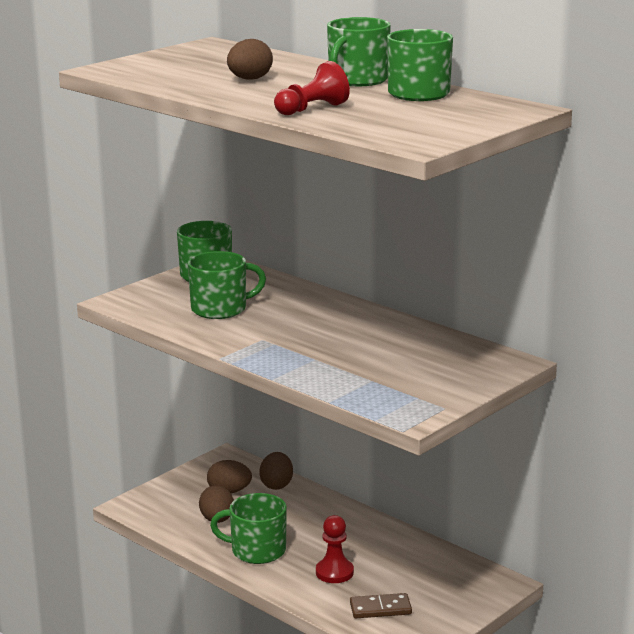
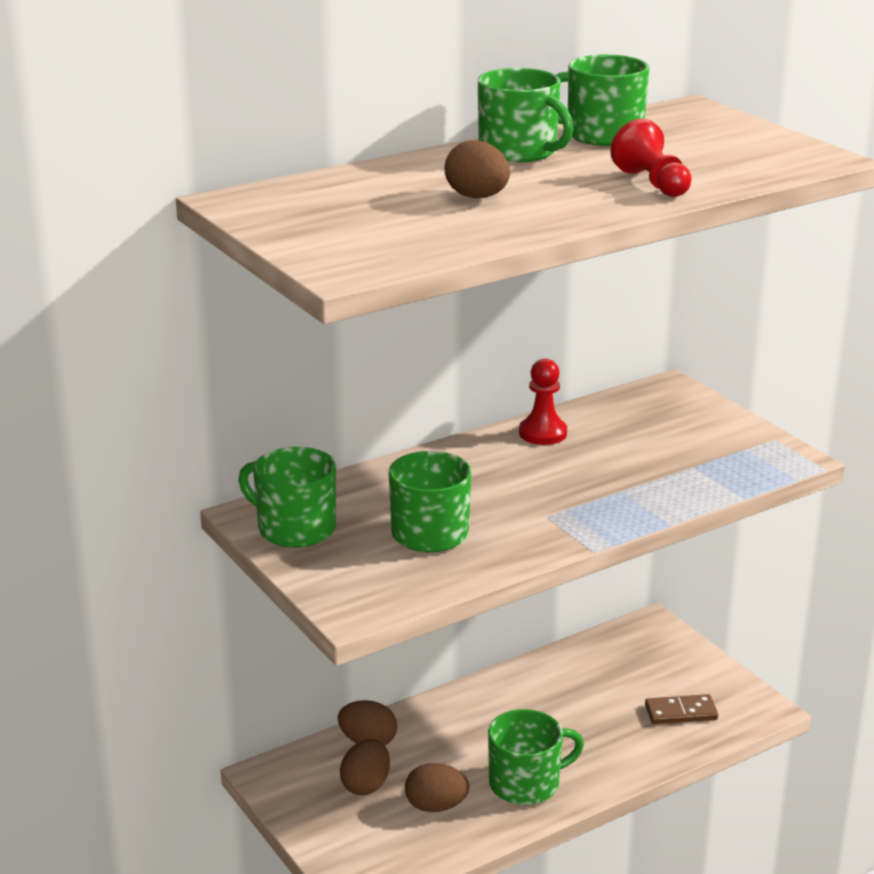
camera: 75 degrees left, 5 degrees up
green mug [210,493,287,564] -> green mug turned 135 degrees counterclockwise [488,709,584,805]
red pawn [316,515,354,583] -> red pawn moved to [519,358,567,445]
brown domino [350,593,412,618] -> brown domino turned 75 degrees clockwise [645,694,718,724]

